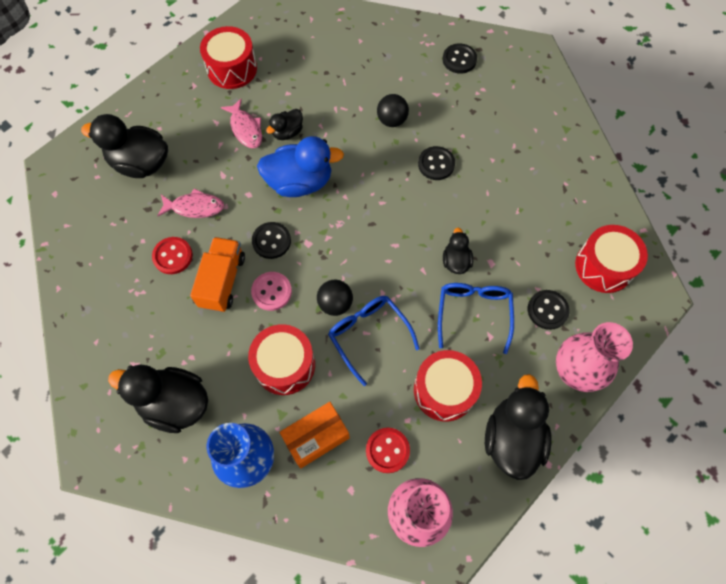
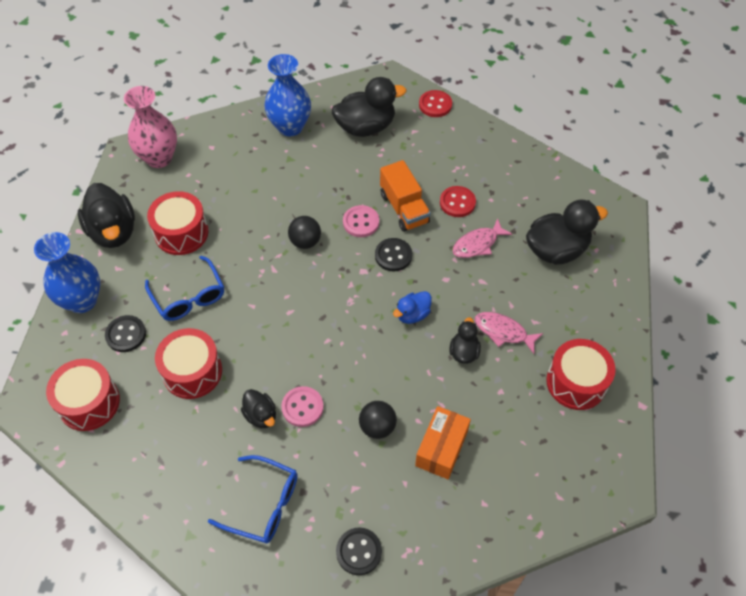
camera: 145 degrees right, 10 degrees down
red drum [248,324,315,395] -> red drum moved to [155,328,222,399]
blue duck [257,136,344,197] -> blue duck [393,291,432,324], size x0.53
orange box [279,402,350,468] -> orange box moved to [415,406,471,479]
blue glasses [328,296,420,386] -> blue glasses moved to [208,455,298,543]
red button [366,428,410,473] -> red button moved to [419,90,452,117]
black button [418,146,455,180] -> pink button [281,386,324,427]
black duck [443,228,473,274] -> black duck moved to [241,389,276,428]
pink vase [556,322,633,392] -> blue vase [34,232,100,313]

